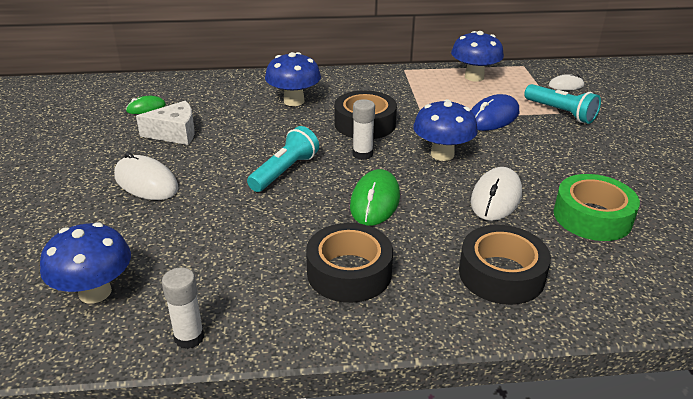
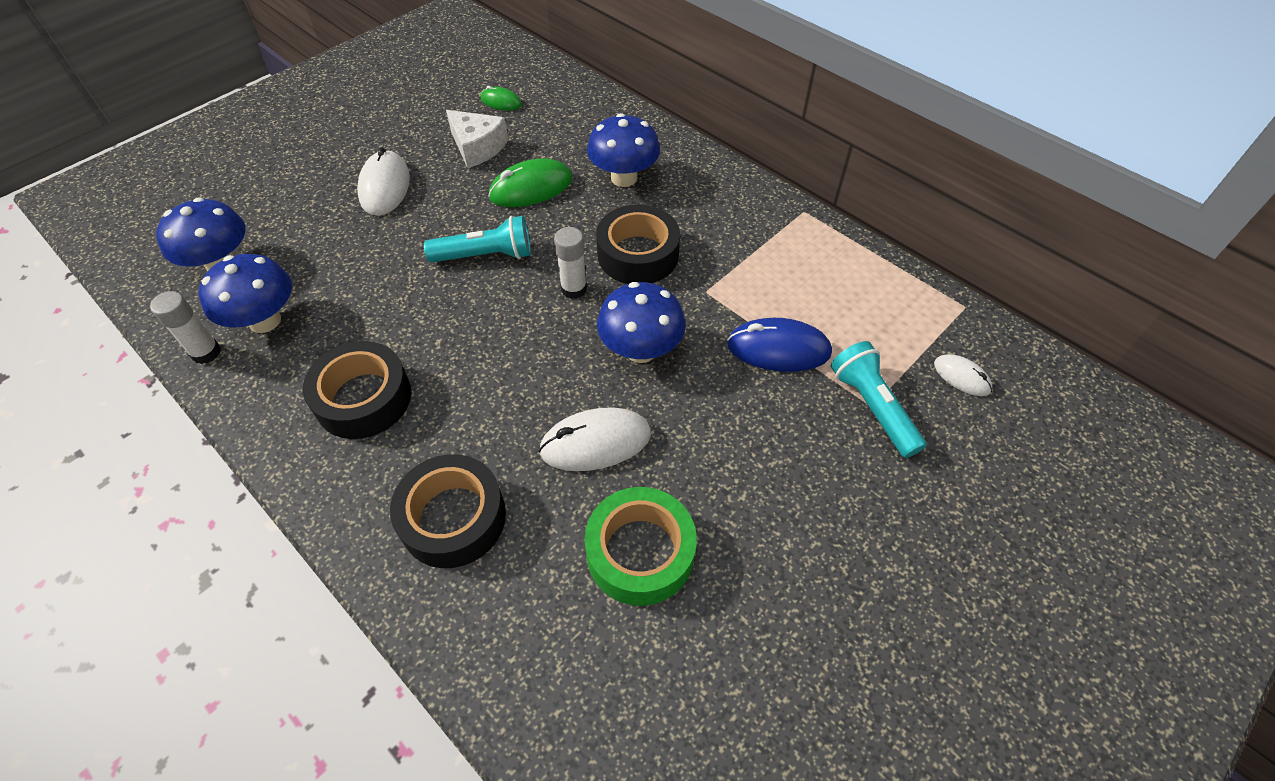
camera: 50 degrees right, 20 degrees up
green mouse [350,169,400,226] -> green mouse moved to [489,158,573,207]
blue mushroom [451,31,504,81] -> blue mushroom moved to [199,254,292,333]
turquoise flashlight [524,84,601,124] -> turquoise flashlight turned 150 degrees clockwise [831,341,927,458]

